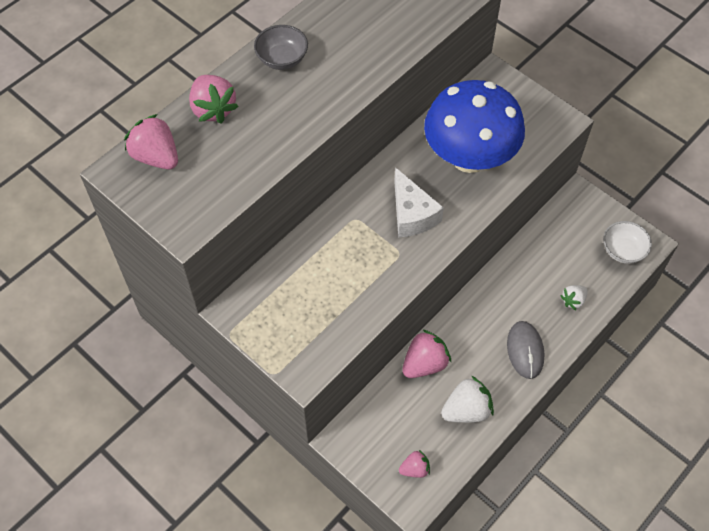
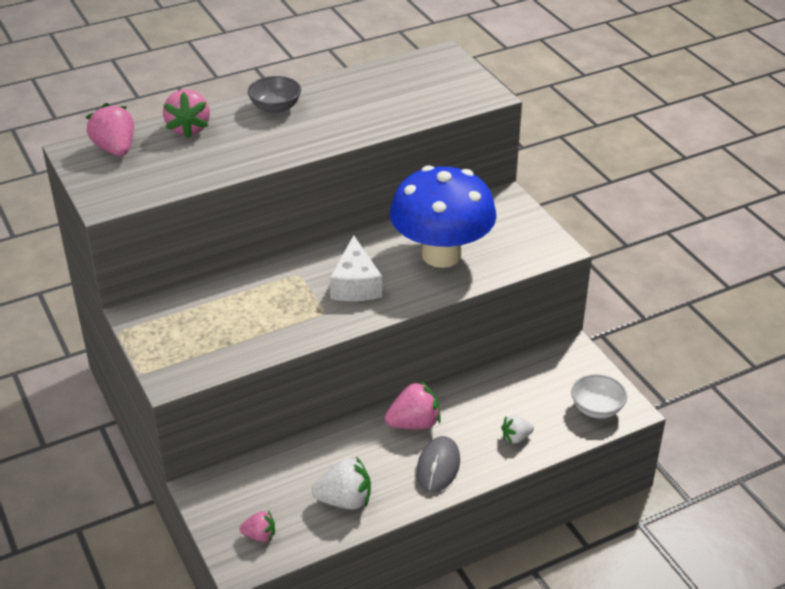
camera: 20 degrees right, 20 degrees down
pink strawberry [402,329,451,378] -> pink strawberry moved to [385,380,441,429]

